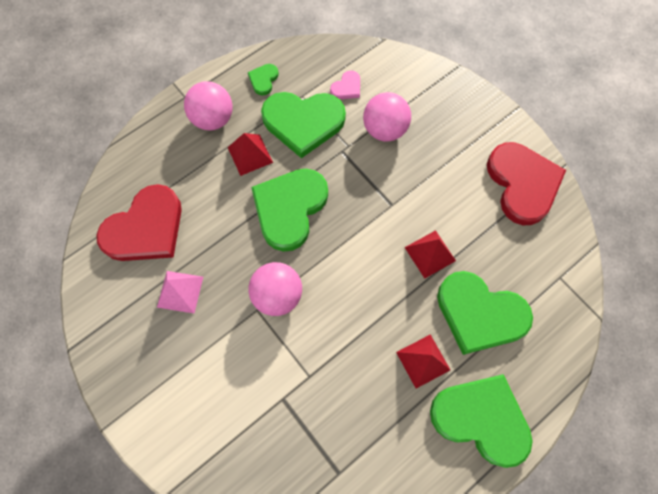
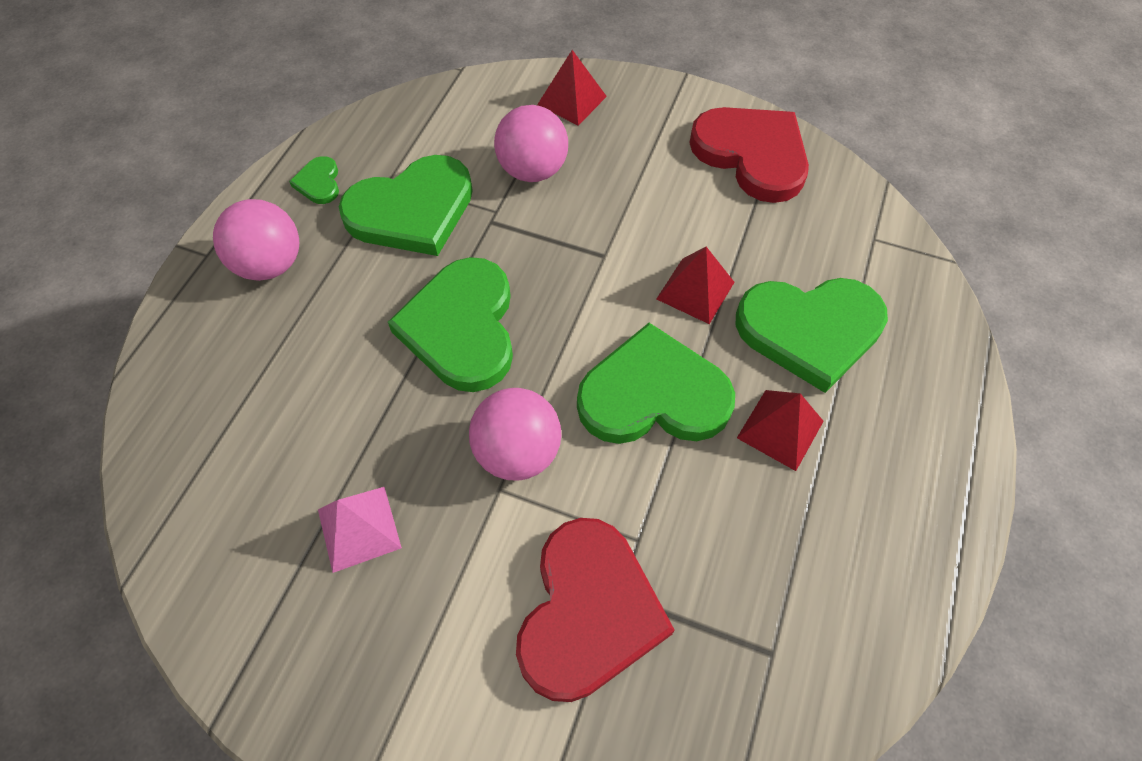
camera: 30 degrees left, 10 degrees down
red heart [96,184,182,261] -> red heart moved to [516,518,675,702]
red pyramid [228,133,273,176] -> red pyramid moved to [537,50,607,126]
pink heart [330,70,360,99] -> none
green heart [430,374,533,468] -> green heart moved to [577,323,735,444]

